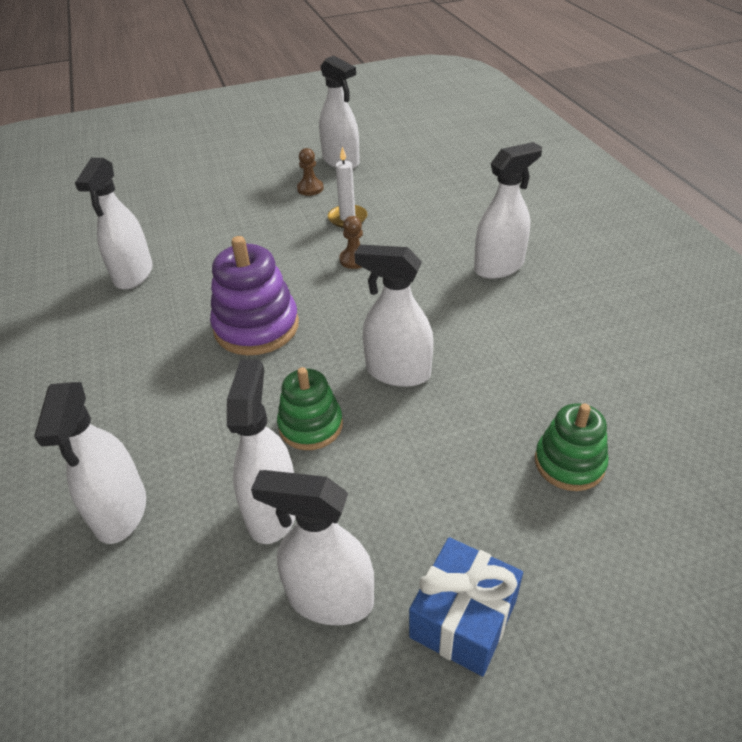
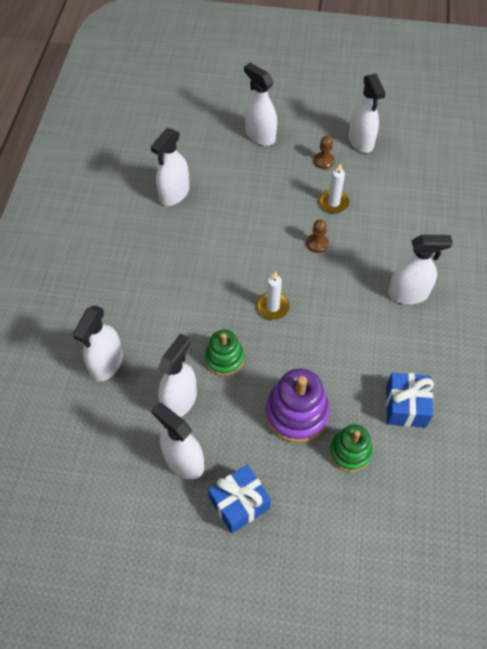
camera: 25 degrees right, 15 degrees up
purple stacking toy [210,236,299,355] -> purple stacking toy moved to [265,368,330,443]
white spray bottle [354,245,434,387] -> white spray bottle moved to [244,63,277,146]
none -> white candle [257,272,290,320]
none -> blue gift [386,373,434,428]

